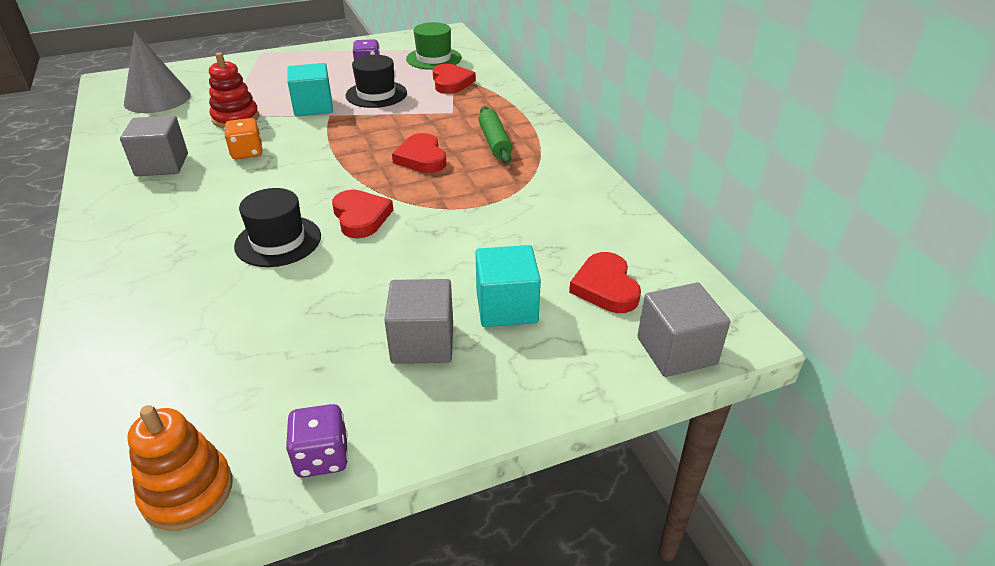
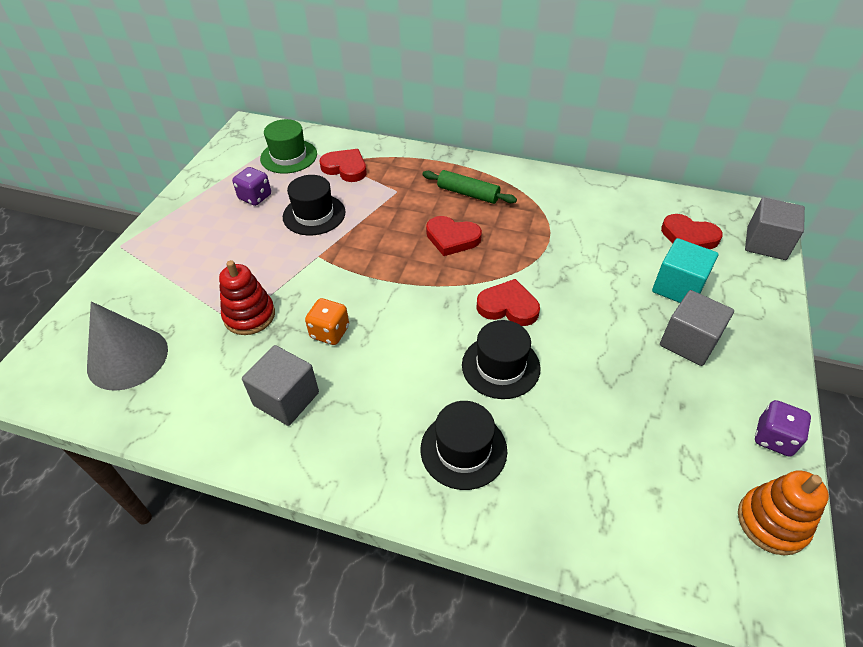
camera: 50 degrees left, 10 degrees up
turquoise cube [287,63,333,116] -> none
none -> black hat [421,401,507,490]

